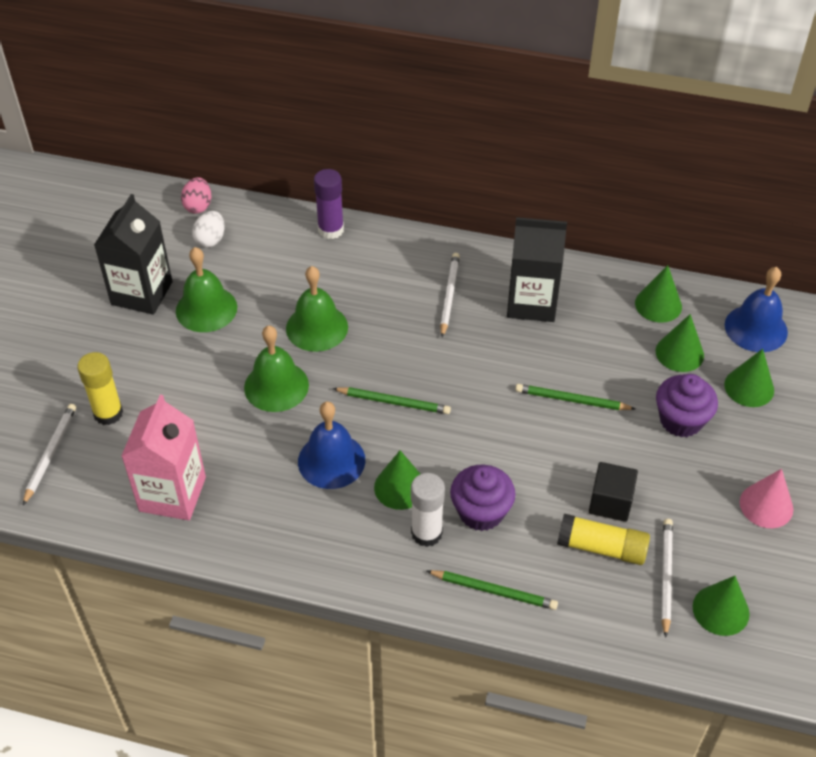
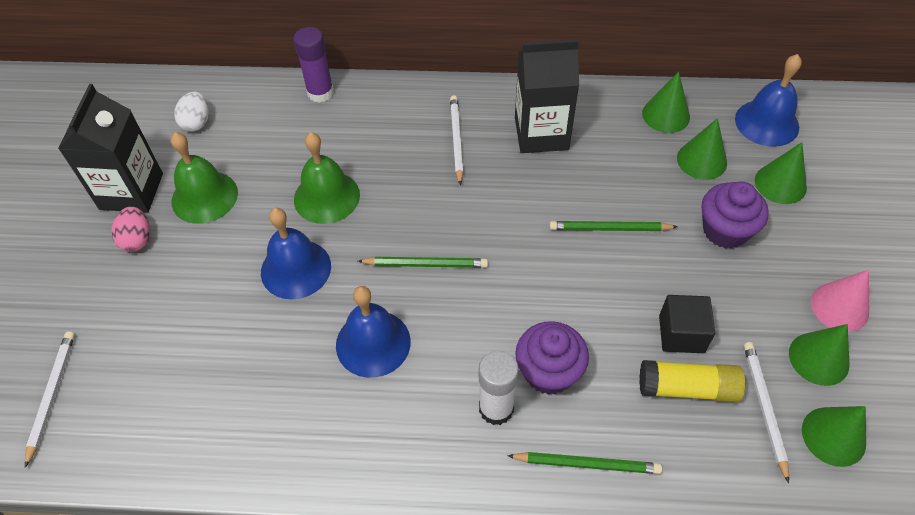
camera: 10 degrees left, 5 degrees up
yellow glue stick [77,352,123,425] -> none
pink carton [122,395,206,520] -> none
pink egg [181,177,211,214] -> pink egg moved to [111,207,150,252]
green bell [244,326,309,412] -> blue bell [261,208,331,299]
green cone [374,450,420,510] -> green cone moved to [789,324,849,386]

